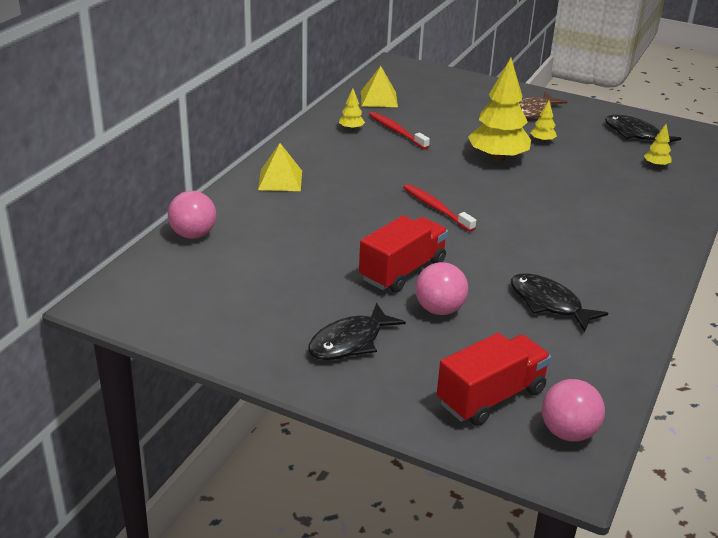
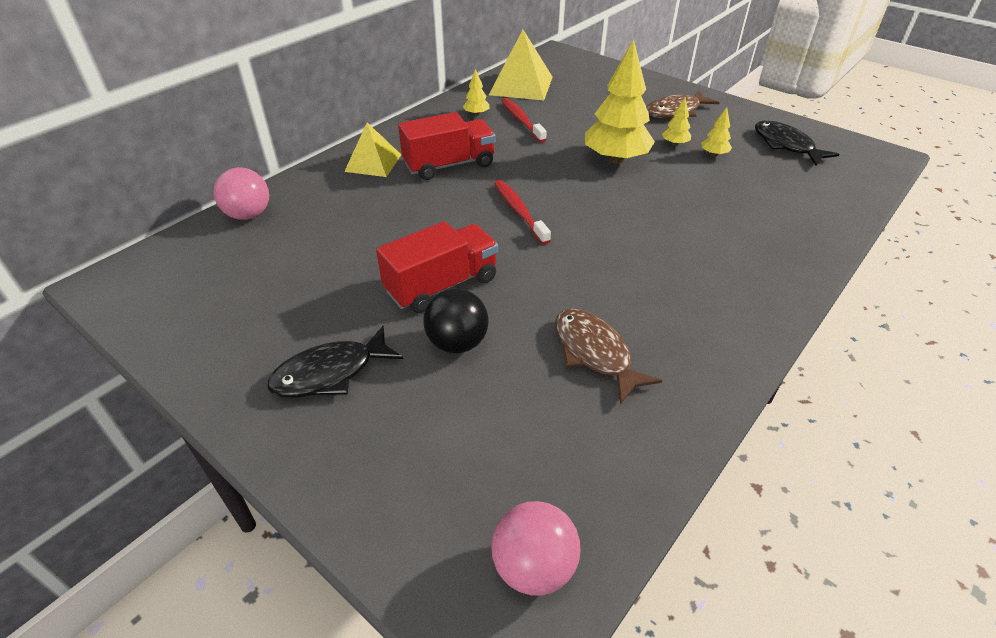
camera: 15 degrees right, 10 degrees up
yellow pyramid [361,66,398,107] -> yellow pyramid [489,30,553,100], size x1.51
pink ball [415,262,468,315] -> black ball [423,289,489,353]
red truck [437,333,551,426] -> red truck moved to [398,112,496,180]
black fish [511,273,608,332] -> brown fish [555,309,662,405]
yellow tree [644,124,672,167] -> yellow tree moved to [701,107,732,157]

